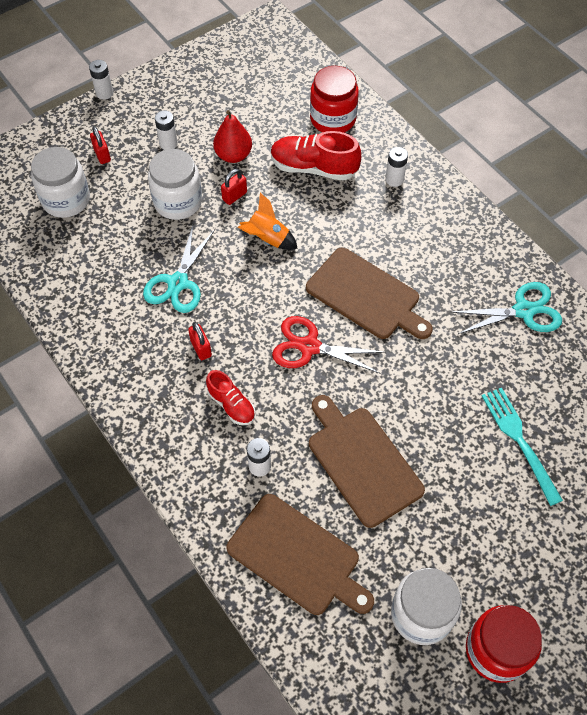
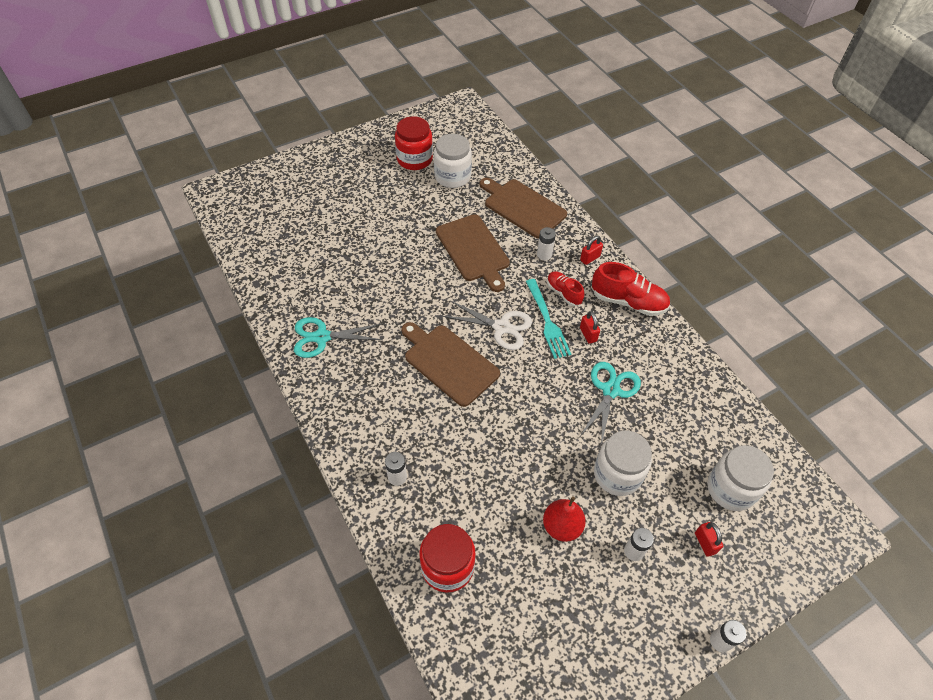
camera: 175 degrees left, 5 degrees down
red padlock [221,169,247,205] -> red padlock moved to [580,236,603,265]
orange rocket [238,193,298,250] -> none
red shoe [271,131,361,181] -> red shoe moved to [592,262,670,316]
red scissors [272,316,386,374] -> white scissors [443,300,532,350]
turquoise fork [482,388,563,506] -> turquoise fork moved to [526,279,571,359]

